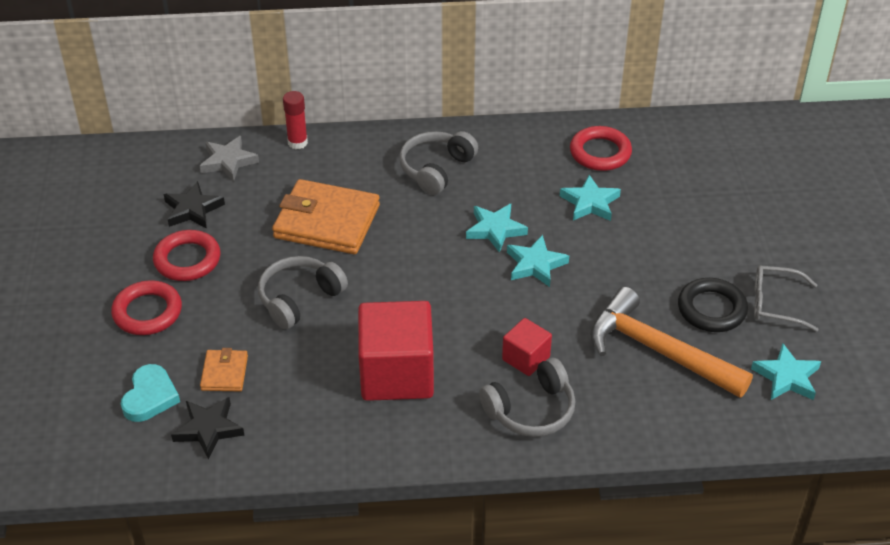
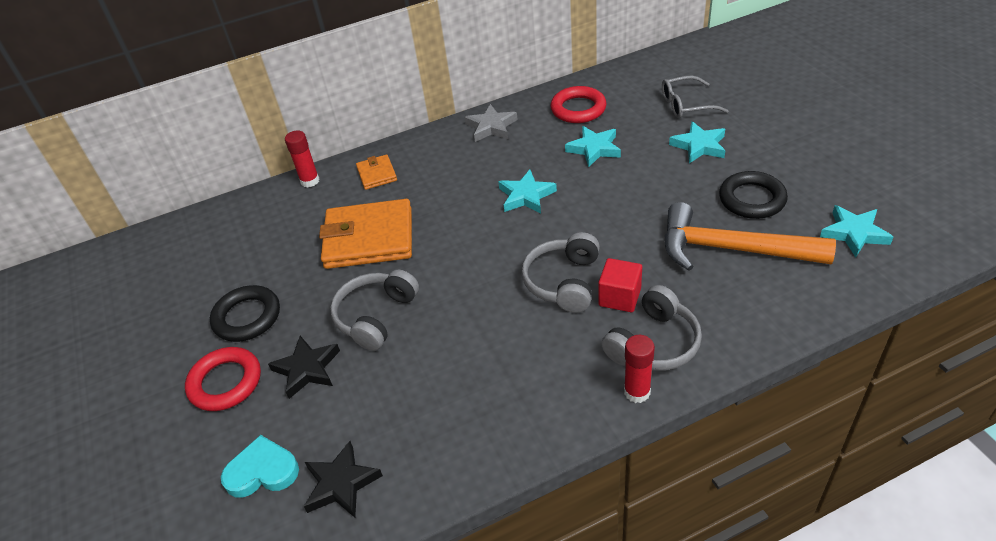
camera: 15 degrees left, 0 degrees up
turquoise heart [121,364,180,422] -> turquoise heart turned 90 degrees counterclockwise [221,435,299,498]
red ring [153,230,221,281] -> black ring [210,285,280,342]
black star [164,181,225,229] -> black star moved to [268,336,340,399]
grey star [200,136,259,181] -> grey star moved to [464,104,518,142]
orange wallet [200,348,248,391] -> orange wallet moved to [356,154,397,190]
red cube [358,301,434,401] -> none
grey headphones [399,131,478,195] -> grey headphones moved to [521,232,600,313]
turquoise star [507,235,569,287] -> turquoise star moved to [669,121,725,163]
grey glasses [754,265,819,332] -> grey glasses moved to [662,76,729,118]
none -> red glue stick [624,335,655,403]

